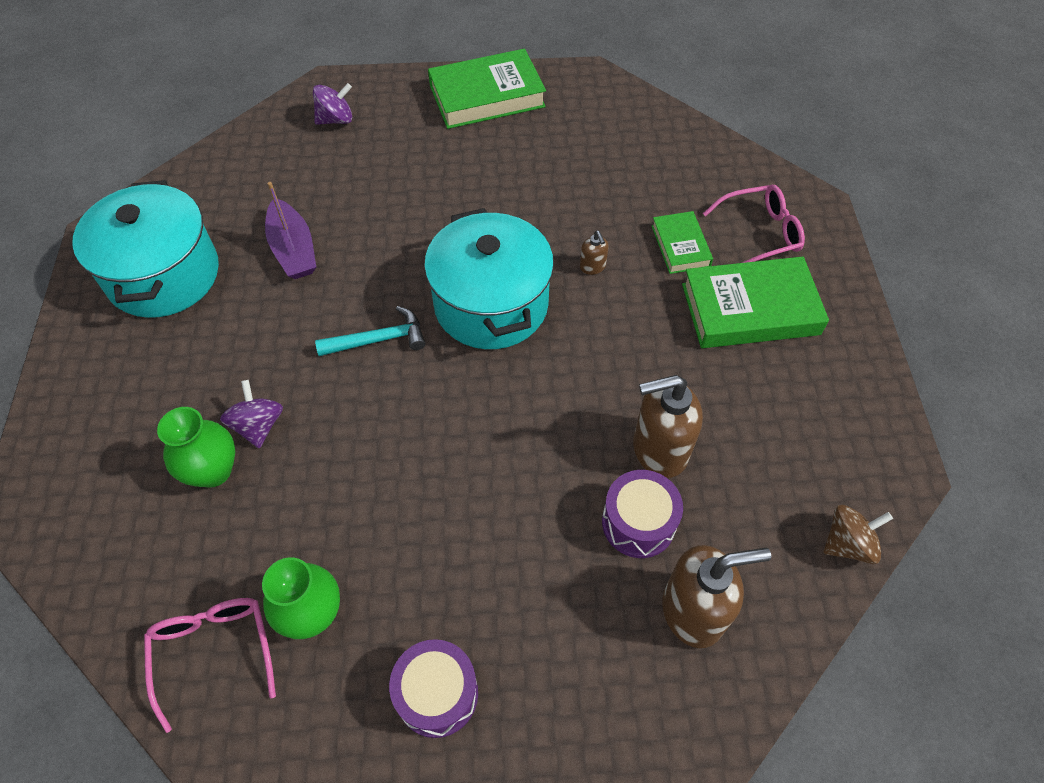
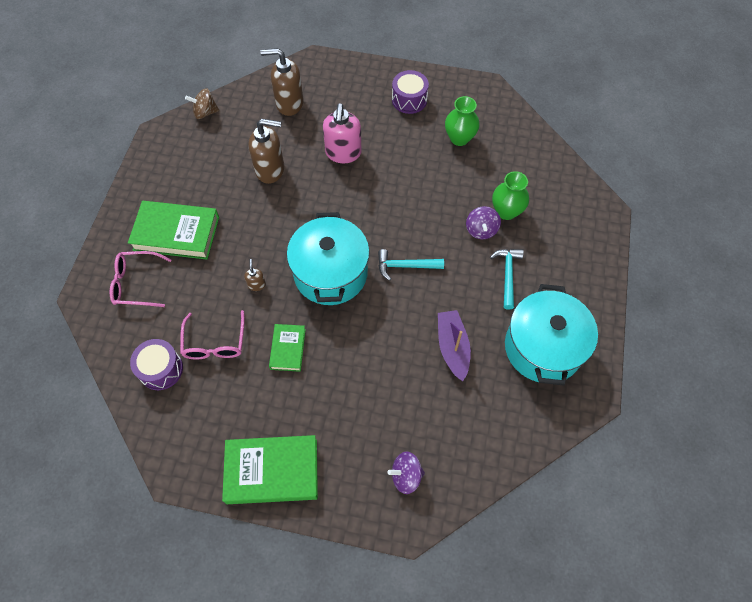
camera: 165 degrees left, 5 degrees up
pink glasses [144,598,276,733] -> pink glasses moved to [180,310,245,360]
purple drum [602,470,683,558] -> purple drum moved to [130,339,183,390]
green book [652,211,713,274] -> green book moved to [269,324,306,372]
none -> pink soap dispenser [323,103,362,163]
none -> turquoise hammer [490,249,524,310]

